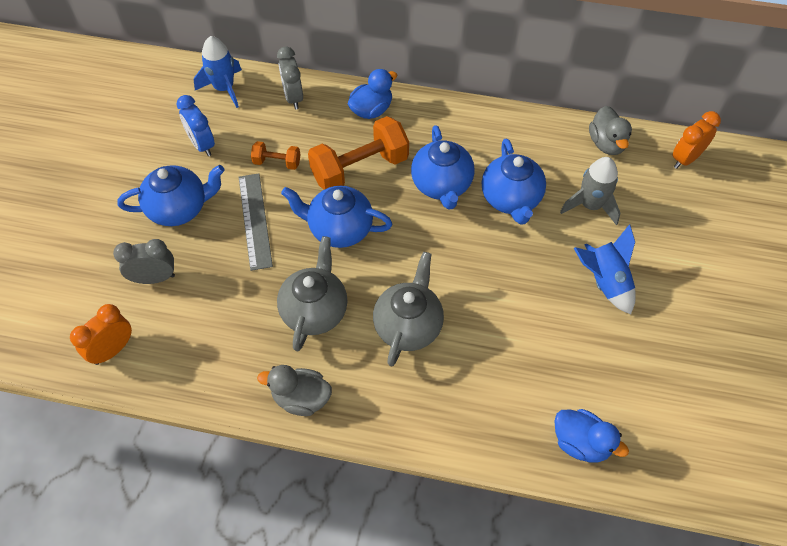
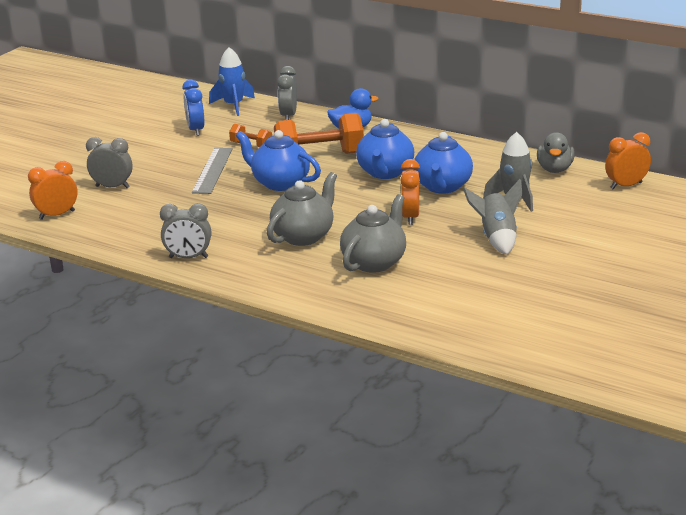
camera: 20 degrees right, 30 degrees down
blue teapot [117,165,225,226] -> none
grey duck [257,365,332,416] -> grey clock [160,203,211,258]
grey teapot [277,236,347,351] -> grey teapot moved to [340,194,406,273]
blue duck [555,409,629,462] -> none
blue rocket [574,224,636,314] -> grey rocket [463,179,523,255]
none -> orange clock [400,159,420,225]

